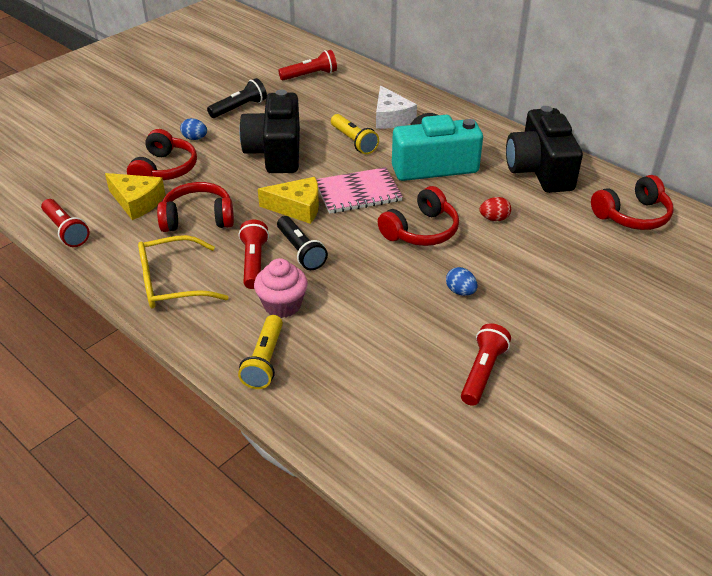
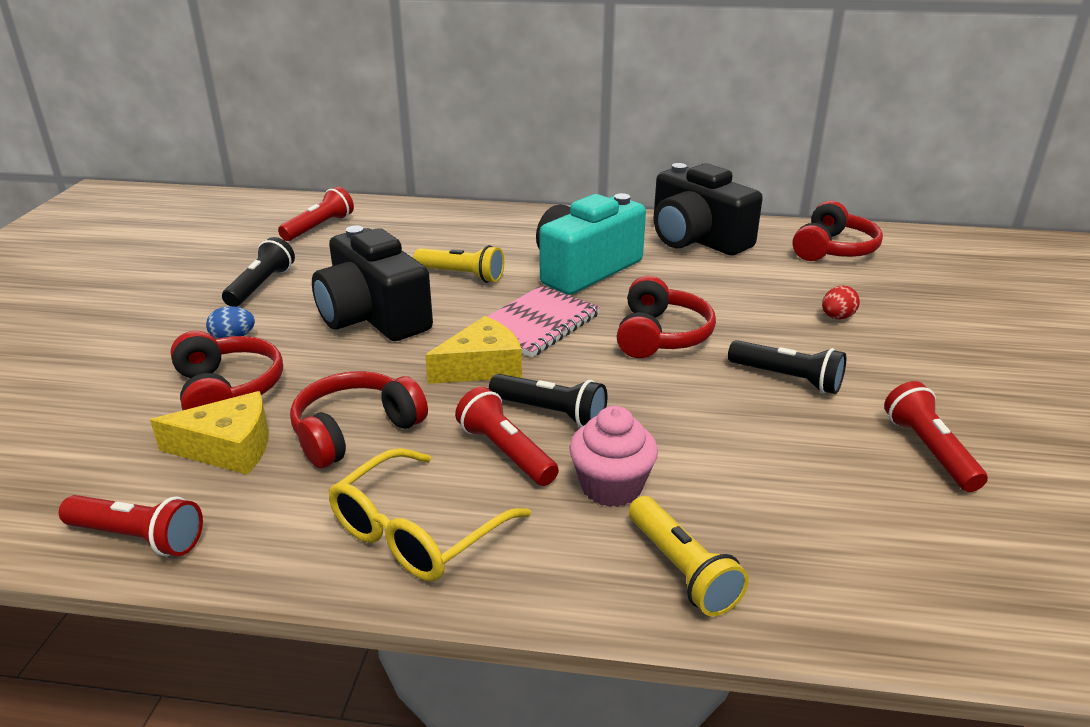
camera: 35 degrees left, 10 degrees down
white cheese [376,86,417,129] -> none
blue egg [446,267,477,296] -> black flashlight [728,340,846,394]
red egg [479,197,511,221] -> red egg moved to [822,286,860,320]

